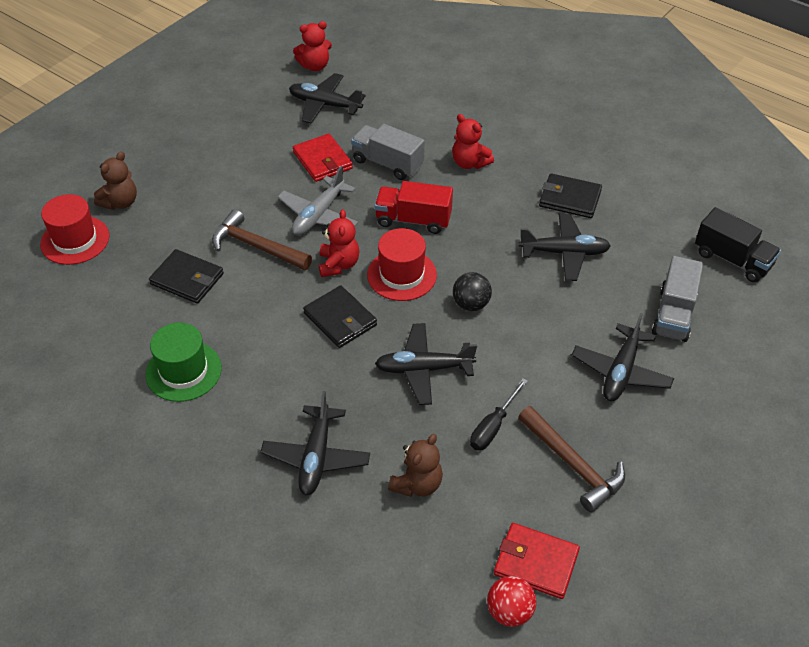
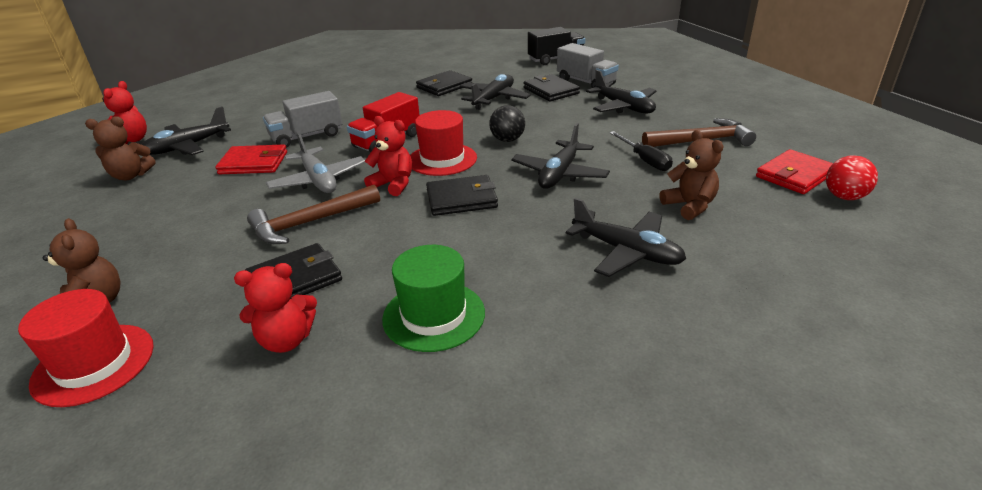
camera: 60 degrees left, 15 degrees down
red teddy bear [452,114,494,169] -> red teddy bear moved to [234,263,317,353]
none -> brown teddy bear [85,116,156,180]
none -> black wallet [523,74,580,101]

